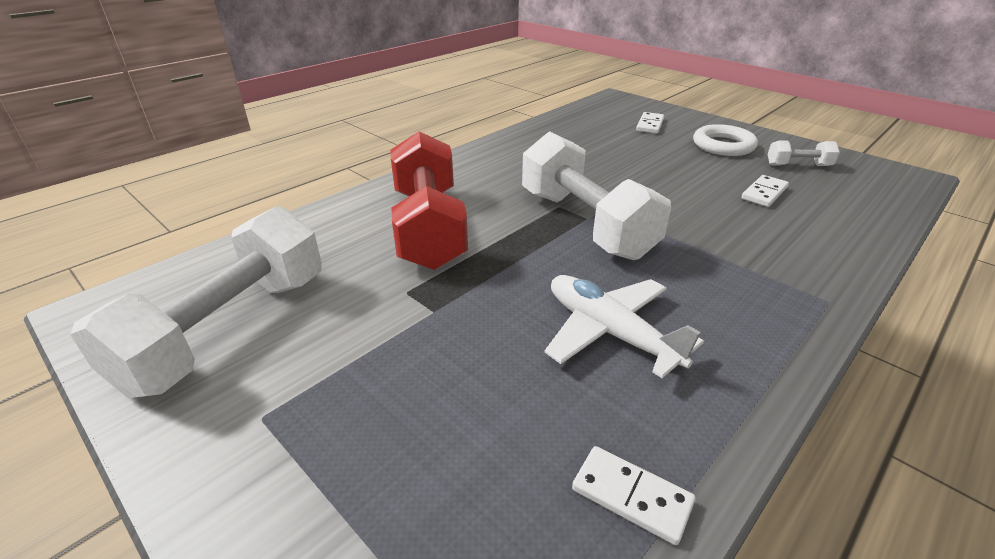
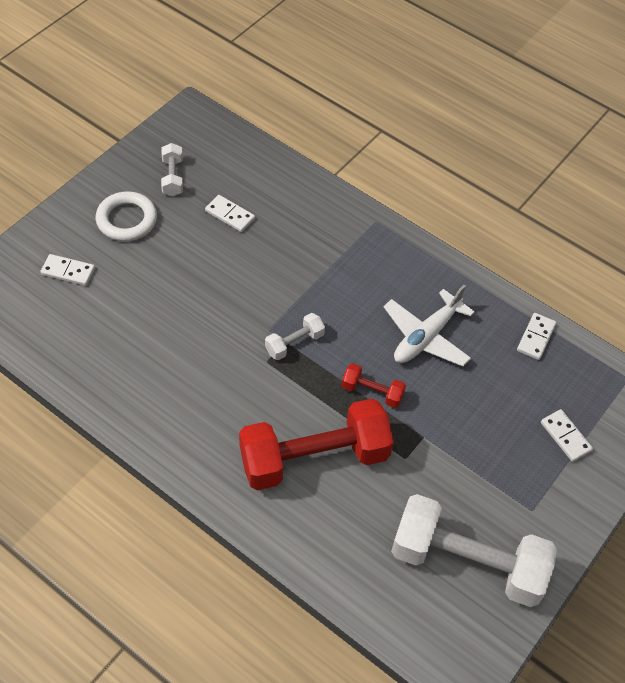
camera: 100 degrees left, 20 degrees up
white dumbbell [522,131,671,260] -> white dumbbell [265,313,325,360], size x0.44
none -> red dumbbell [342,363,406,408]
none -> white domino [541,409,593,462]

